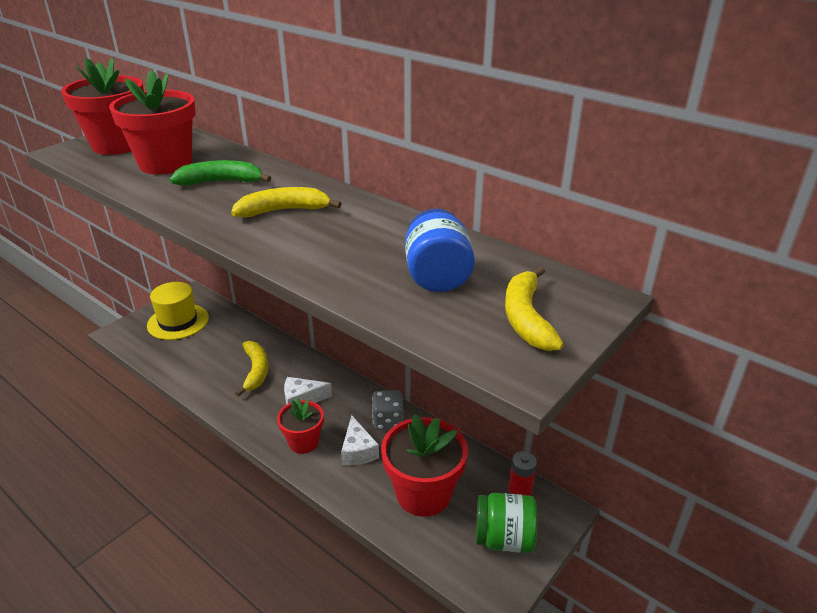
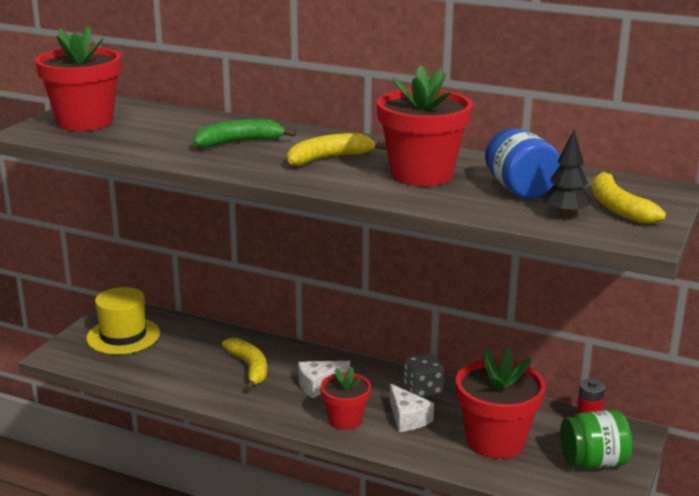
camera: 15 degrees left, 10 degrees down
red flower pot [109,69,196,175] -> red flower pot moved to [377,65,473,186]
none -> black tree [542,130,591,218]

